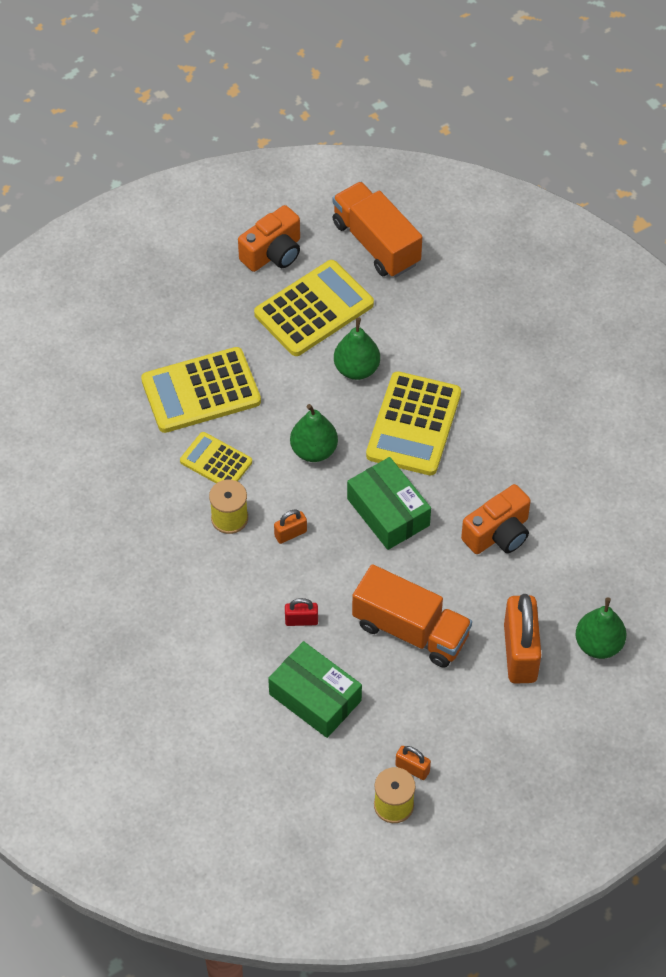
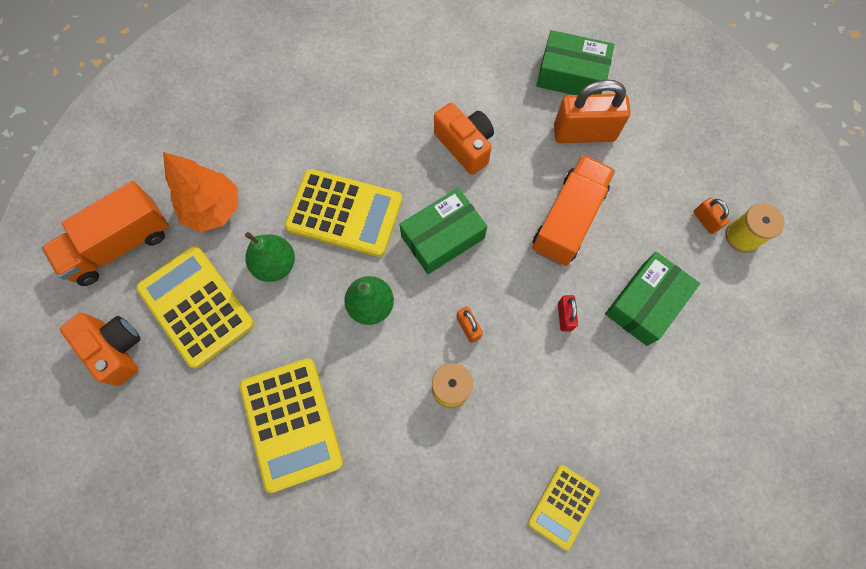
camera: 90 degrees left, 15 degrees up
yellow calculator [180,432,252,483] -> yellow calculator moved to [528,465,600,551]
orange padlock [395,746,431,780] -> orange padlock turned 60 degrees counterclockwise [694,198,730,234]
green pear [576,597,626,659] -> green box [536,30,614,95]
none -> orange tree [163,152,238,232]

